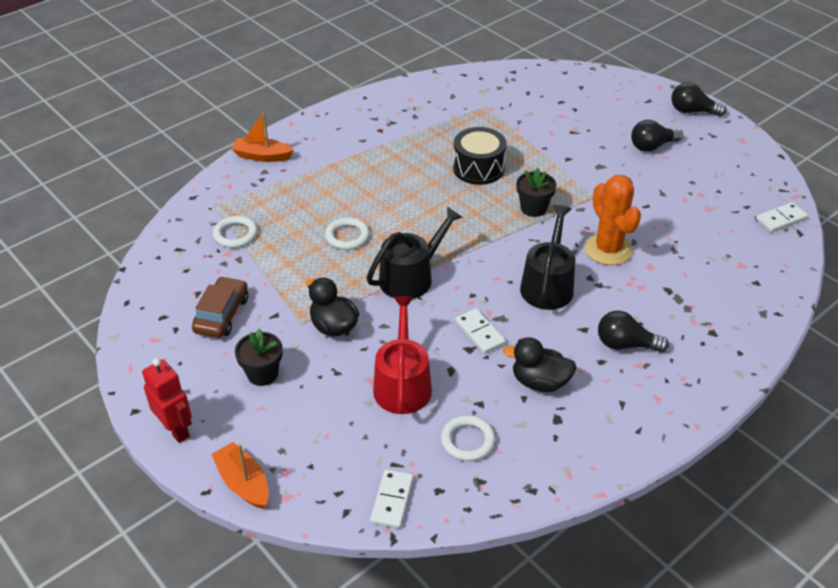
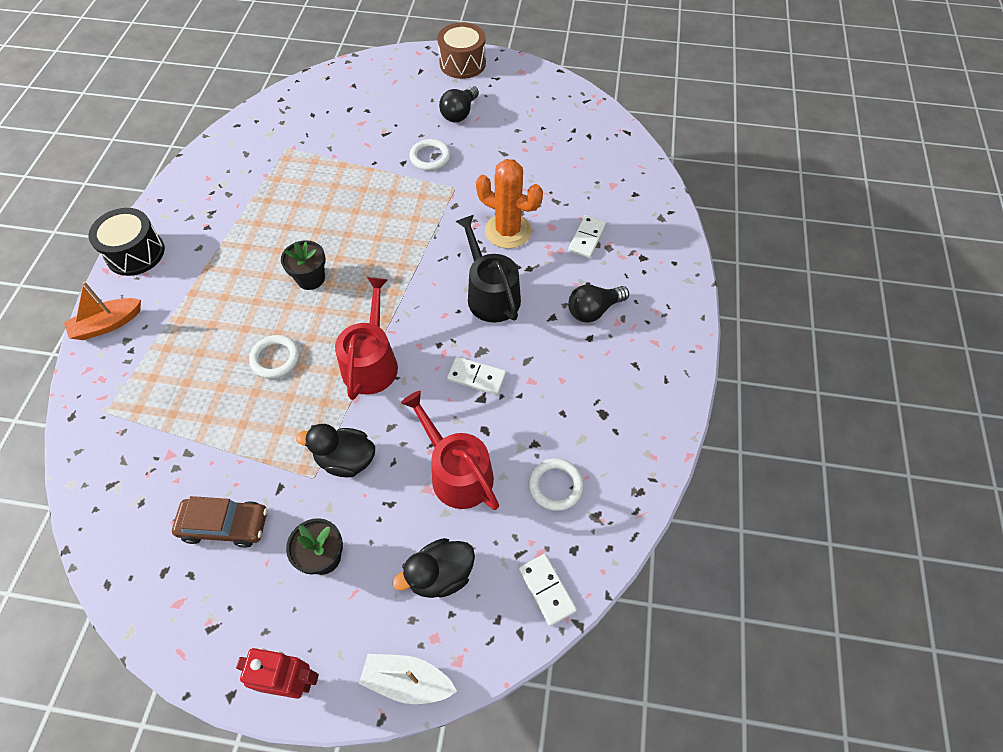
camera: 40 degrees left, 15 degrees up
brown car [192,276,248,338] -> brown car turned 120 degrees clockwise [172,496,267,548]
orange boat [211,442,269,509] -> white boat [359,654,457,704]
white ring [213,216,258,248] -> white ring moved to [409,139,451,171]
black watering can [367,206,463,299] -> red watering can [335,277,398,400]
black drum [453,127,507,185] -> black drum moved to [89,208,165,276]
black duck [503,337,577,392] -> black duck moved to [393,538,475,598]
black flower pot [516,168,556,217] -> black flower pot moved to [281,240,326,290]
black light bulb [672,82,727,116] -> brown drum [437,22,486,79]
white domino [756,202,808,232] -> white domino moved to [568,215,606,258]

